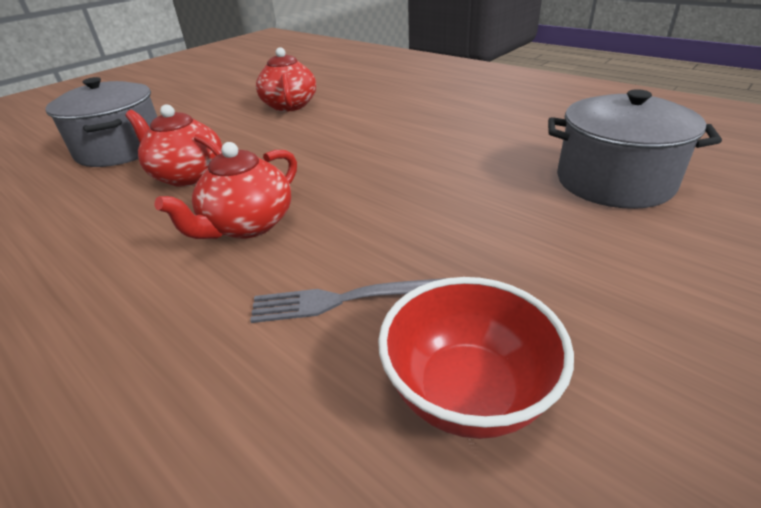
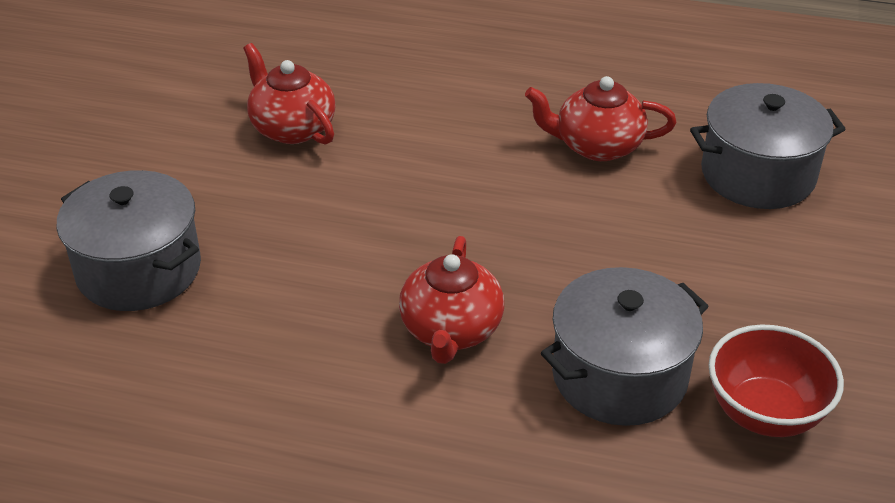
camera: 30 degrees left, 5 degrees up
red teapot [125,104,222,187] -> red teapot moved to [525,76,677,161]
grey fork [250,278,446,323] -> grey pot [541,267,709,426]

